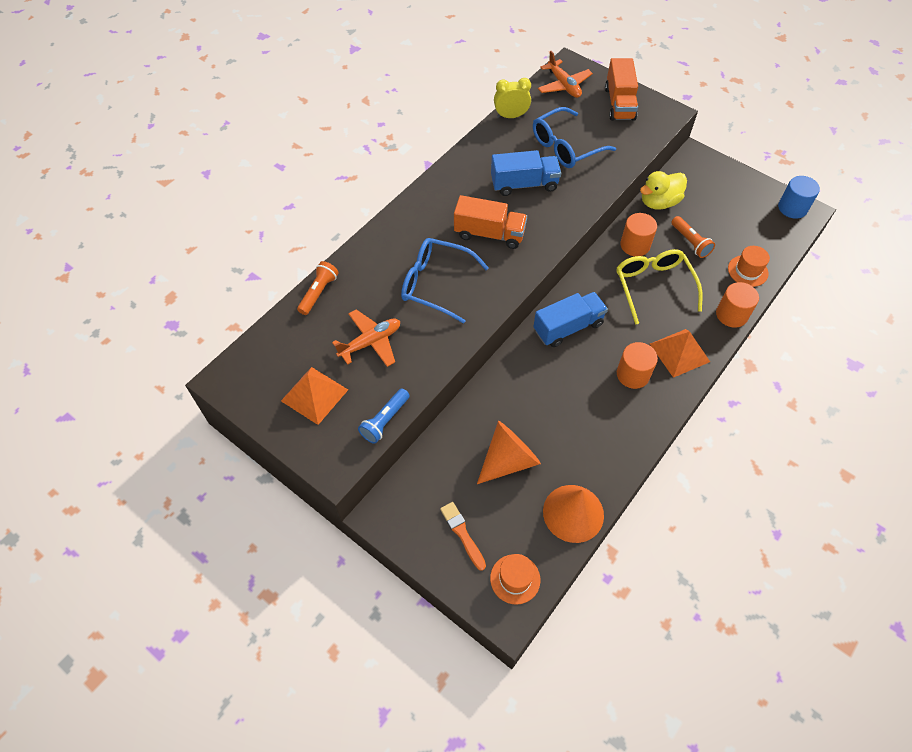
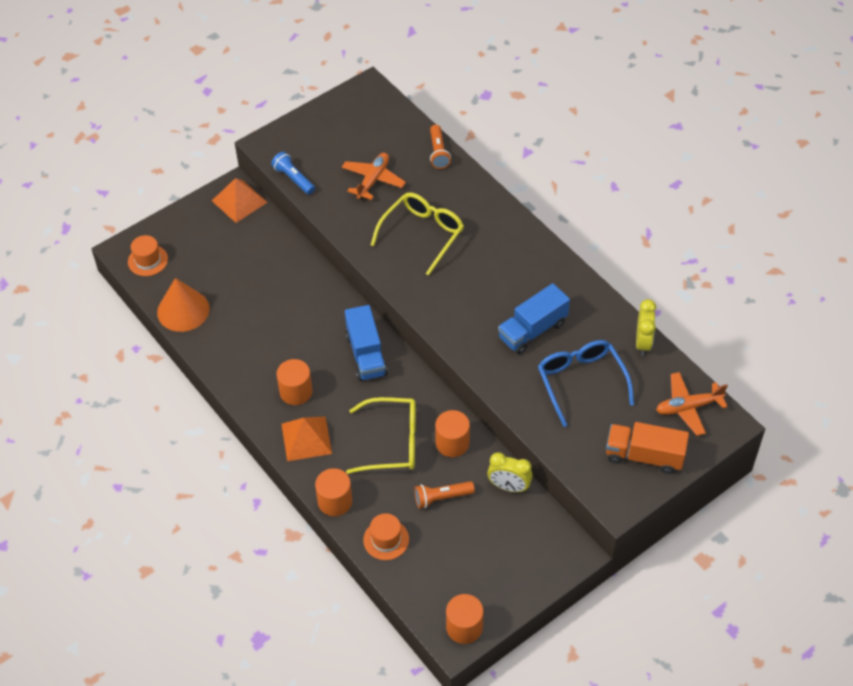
camera: 105 degrees right, 5 degrees down
orange pyramid [281,367,348,425] -> orange pyramid moved to [212,178,267,223]
orange flashlight [297,261,339,315] -> orange flashlight turned 45 degrees clockwise [430,125,451,169]
orange plane [332,309,400,367] -> orange plane turned 135 degrees counterclockwise [342,153,406,200]
blue glasses [401,238,489,323] -> yellow glasses [371,192,464,275]
orange brush [440,502,486,571] -> none
orange truck [454,195,527,249] -> none
orange cone [477,421,541,484] -> none
blue truck [491,150,561,196] -> blue truck turned 45 degrees clockwise [498,283,570,354]
yellow duck [640,171,687,210] -> yellow clock [487,452,533,492]
blue cylinder [778,176,820,219] -> orange cylinder [446,594,484,644]

